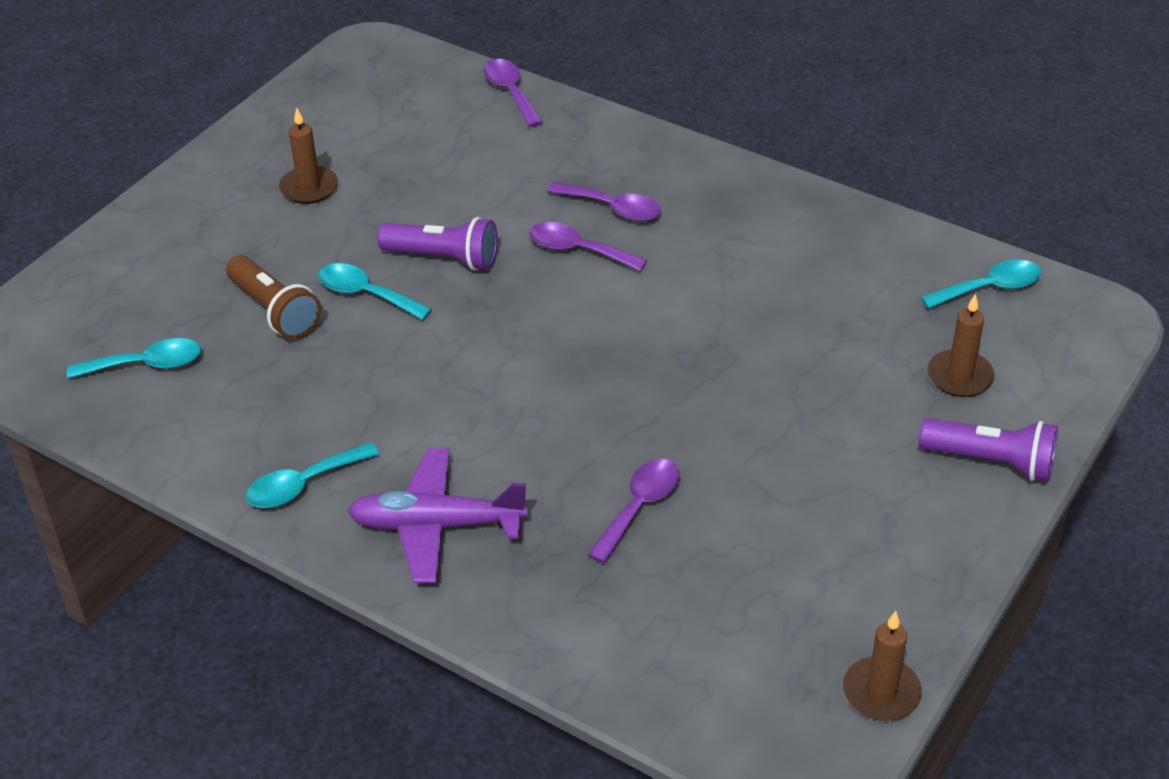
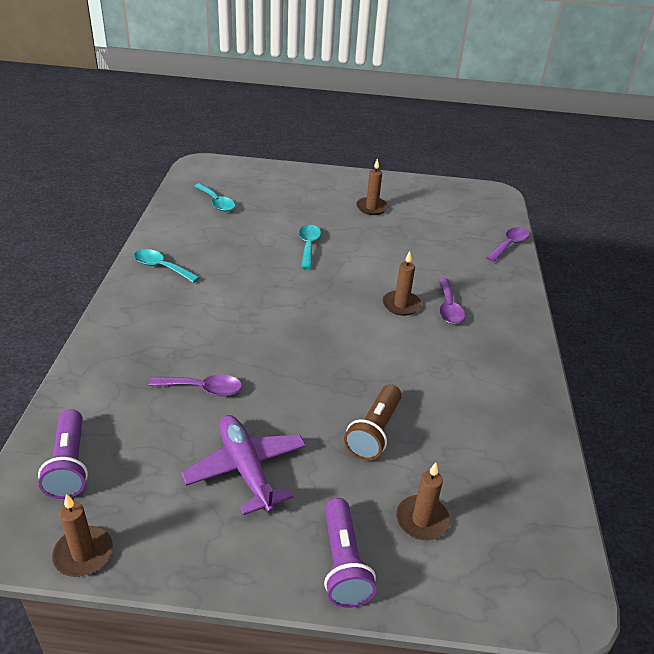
camera: 60 degrees right, 5 degrees down
brown flashlight [226,255,321,339] -> brown flashlight moved to [344,384,402,461]
purple plane [347,448,528,583] -> purple plane moved to [181,415,306,515]
purple flashlight [377,217,498,271] -> purple flashlight moved to [38,409,88,499]
purple spoon [529,222,647,271] -> brown candle [382,251,421,316]
turquoise spoon [920,260,1041,309] -> none

